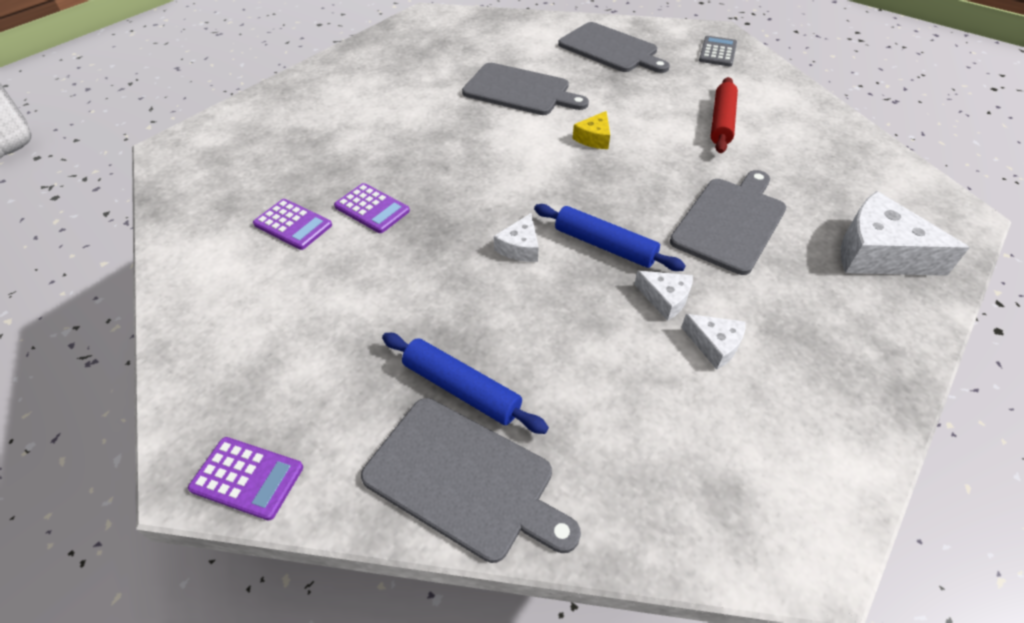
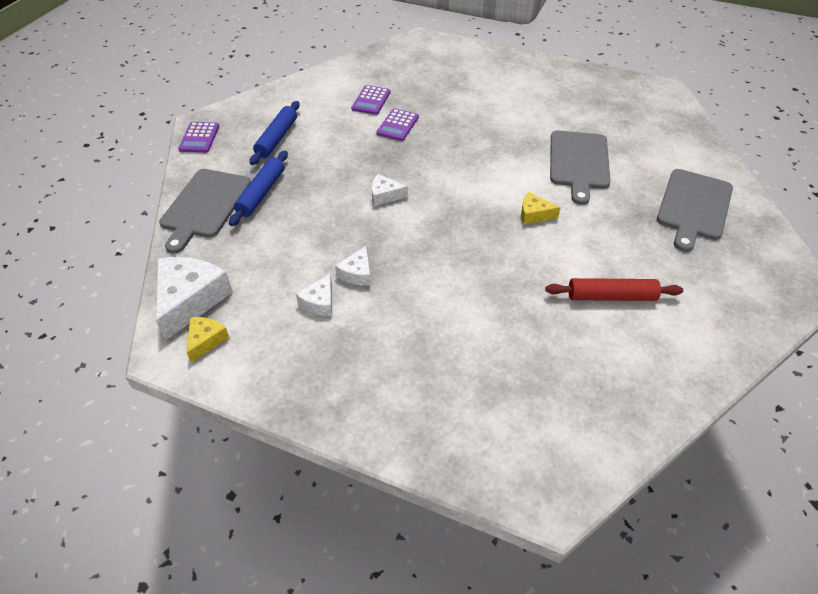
camera: 75 degrees right, 0 degrees up
blue rolling pin [534,204,686,271] -> blue rolling pin moved to [250,101,300,165]
grey cutting board [670,170,786,275] -> none
grey calculator [699,36,737,66] -> none
white cheese [841,191,970,276] -> white cheese moved to [156,257,233,340]
none -> yellow cheese [187,317,230,363]

